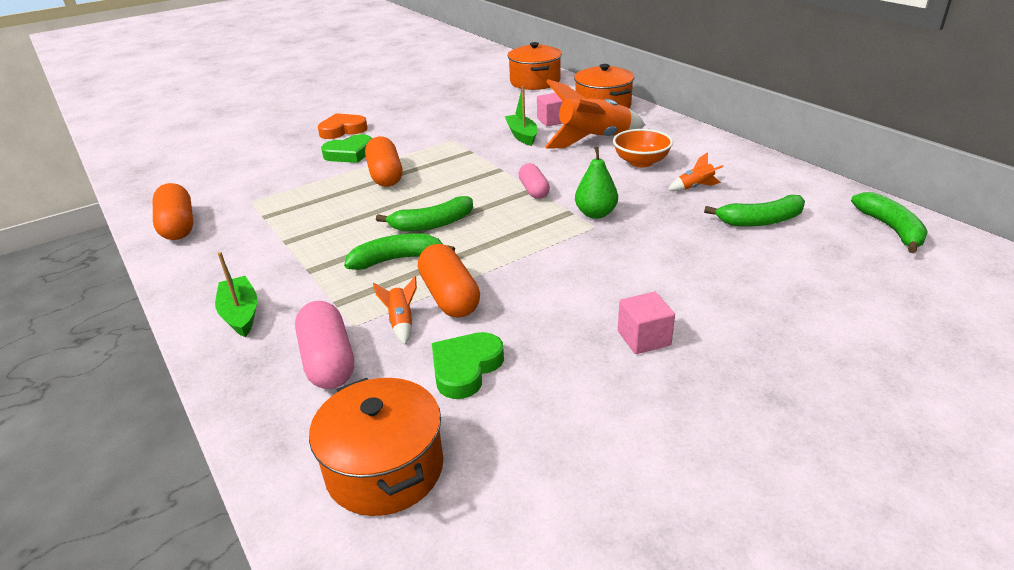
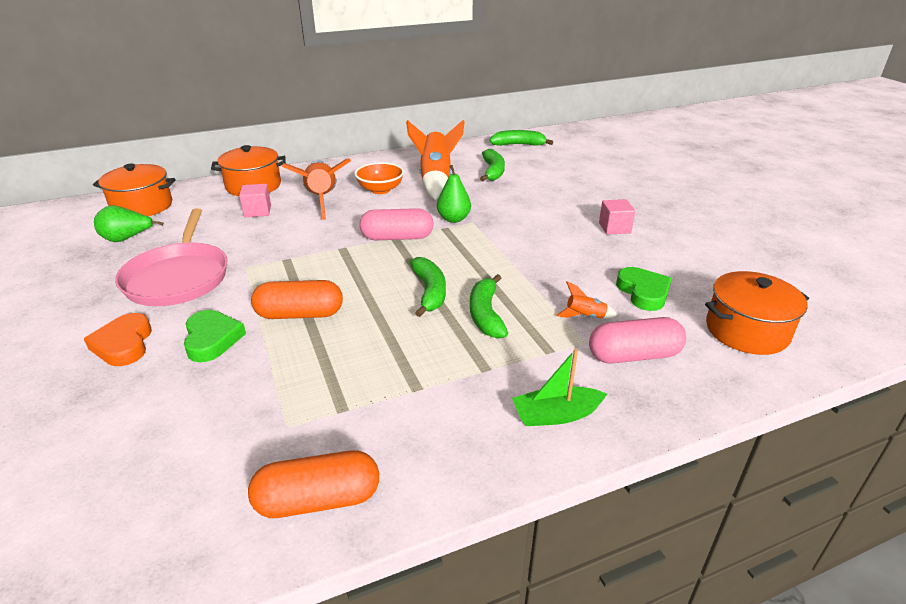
camera: 80 degrees left, 0 degrees up
orange capsule [418,244,480,318] -> none
green heart [432,332,504,399] -> green heart turned 150 degrees counterclockwise [616,267,672,311]
green boat [505,86,538,146] -> none
pink capsule [518,163,550,199] -> pink capsule [360,208,434,240], size x1.52
orange rocket [668,152,723,191] -> orange rocket [406,120,465,200], size x2.33
none -> green pear [94,205,163,242]
none -> pink pan [115,208,228,306]

